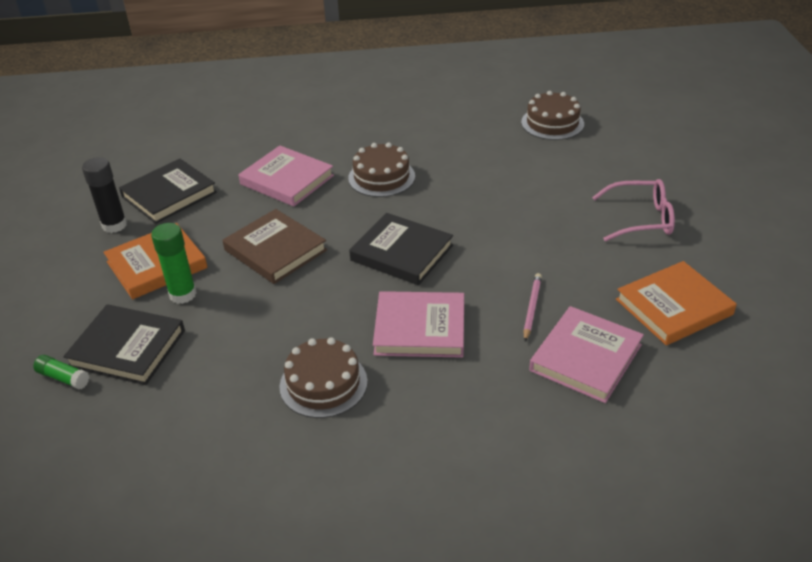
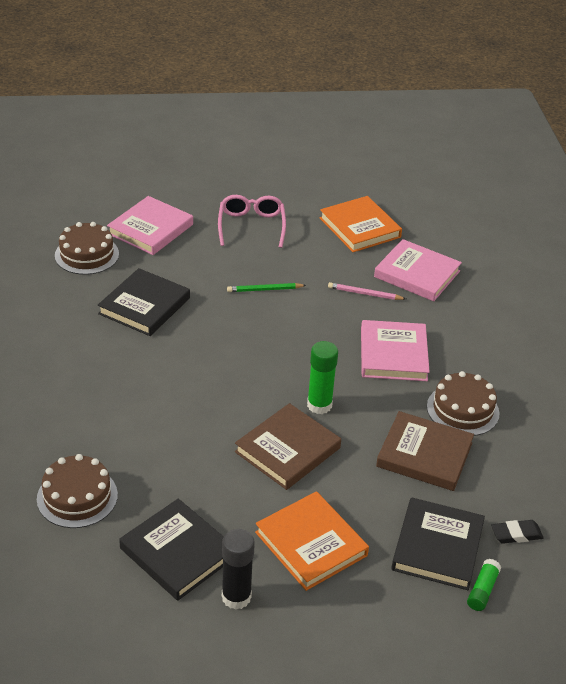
camera: 95 degrees left, 0 degrees up
green glue stick [151,223,197,304] -> green glue stick moved to [307,341,338,414]
pink book [238,146,334,207] -> pink book moved to [107,196,193,255]
brown cake [348,142,415,197] -> brown cake moved to [37,454,118,528]
black book [349,213,453,285] -> black book moved to [98,268,190,336]
none -> green pencil [227,283,306,292]
none -> brown book [376,411,474,491]
none -> black eraser [491,520,544,544]

